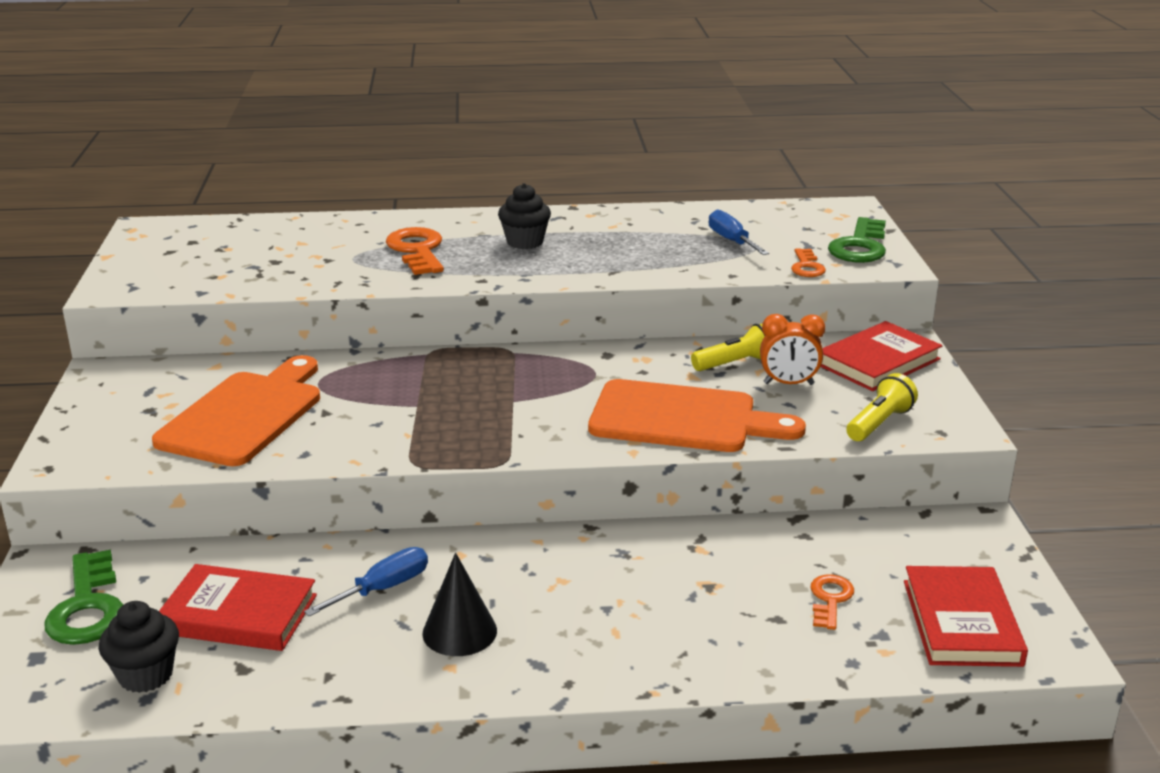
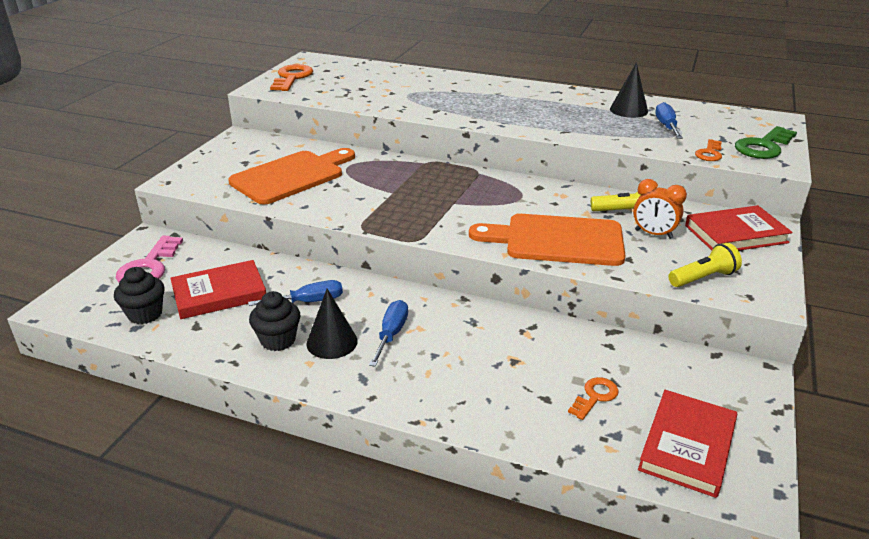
camera: 25 degrees right, 5 degrees up
green key [45,550,123,645] -> pink key [116,236,183,282]
red book [159,564,317,651] -> red book turned 60 degrees counterclockwise [170,260,266,319]
orange key [386,227,444,275] -> orange key moved to [270,64,313,91]
black cupcake [498,183,551,249] -> black cupcake moved to [249,291,301,351]
orange cutting board [588,379,806,452] -> orange cutting board turned 150 degrees clockwise [469,214,626,266]
none -> blue screwdriver [369,300,408,367]
none -> black cone [610,62,648,118]

